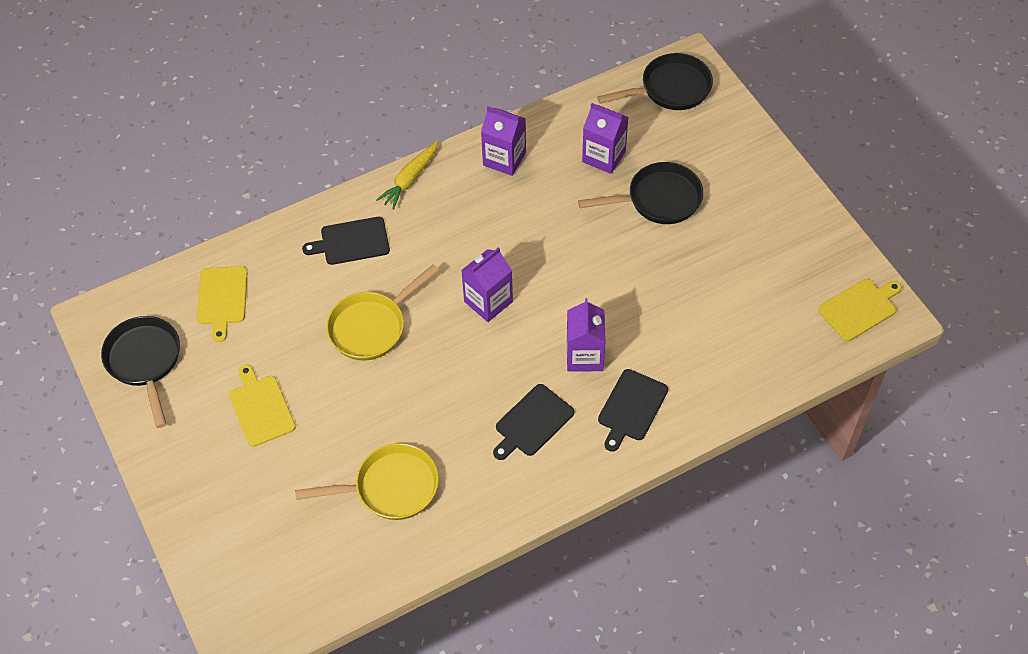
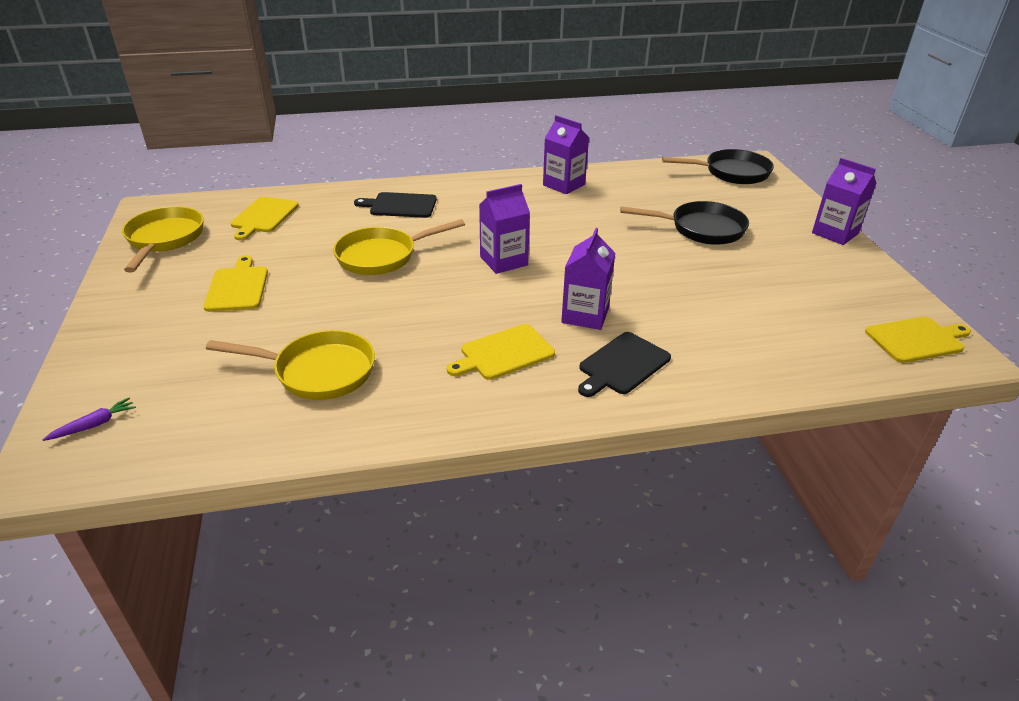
camera: 15 degrees right, 20 degrees down
black pan [101,316,180,428] -> yellow pan [122,206,204,273]
yellow carrot [376,141,439,209] -> none
black cutting board [493,384,574,460] -> yellow cutting board [447,324,555,380]
purple carton [582,103,628,174] -> purple carton moved to [812,158,877,245]
none -> purple carrot [42,397,136,441]

